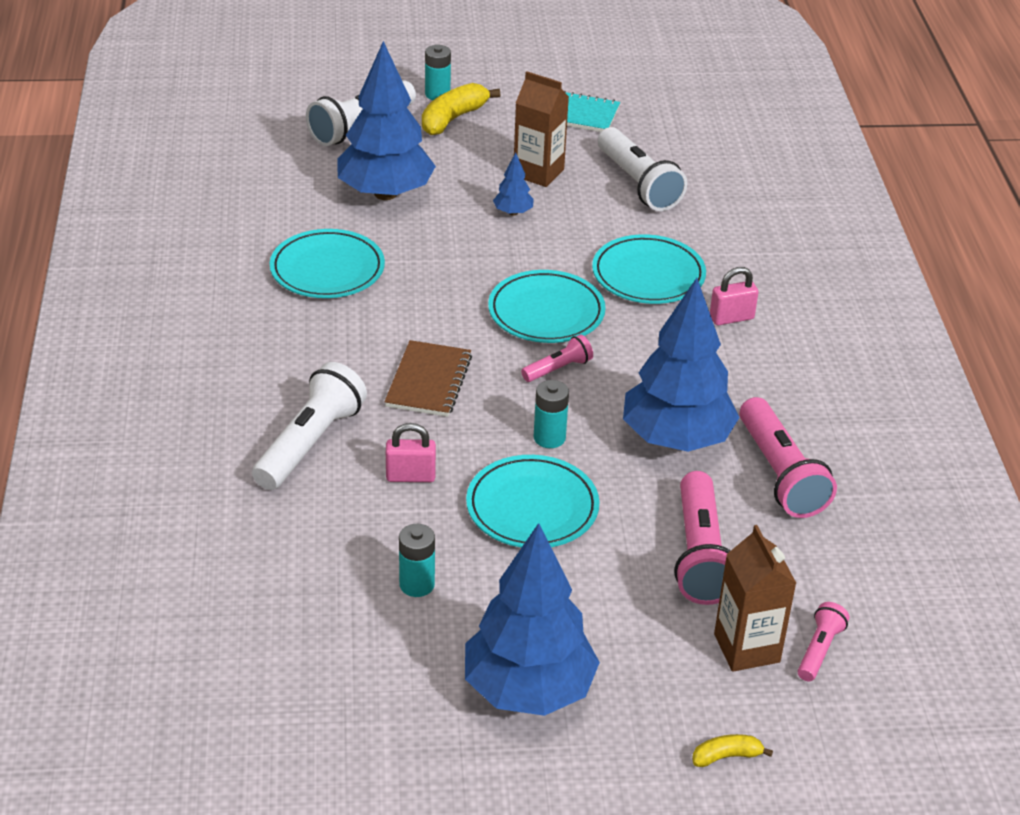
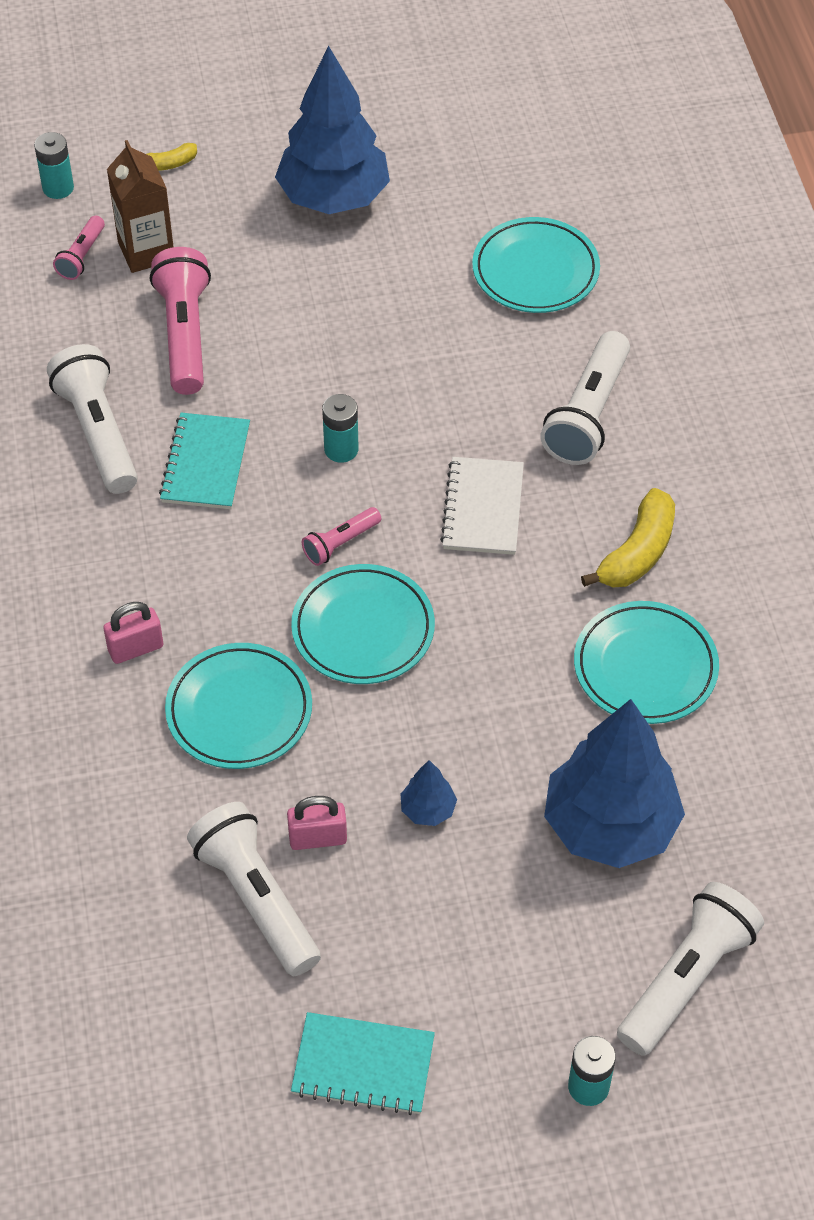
camera: 175 degrees right, 15 degrees up
brown notebook [384,340,472,417] -> white notebook [440,457,524,555]
pink padlock [386,423,436,482] -> pink padlock moved to [287,796,347,850]
turquoise battery [399,524,435,597] -> turquoise battery moved to [34,132,74,199]
yellow banana [422,83,501,135] -> yellow banana moved to [581,488,675,588]
turquoise plate [466,455,599,548] -> turquoise plate moved to [472,217,600,313]
brown carton [514,71,569,187] -> none
blue tree [623,278,740,452] -> turquoise notebook [159,413,250,509]
pink flashlight [739,397,837,518] -> white flashlight [47,344,138,494]

